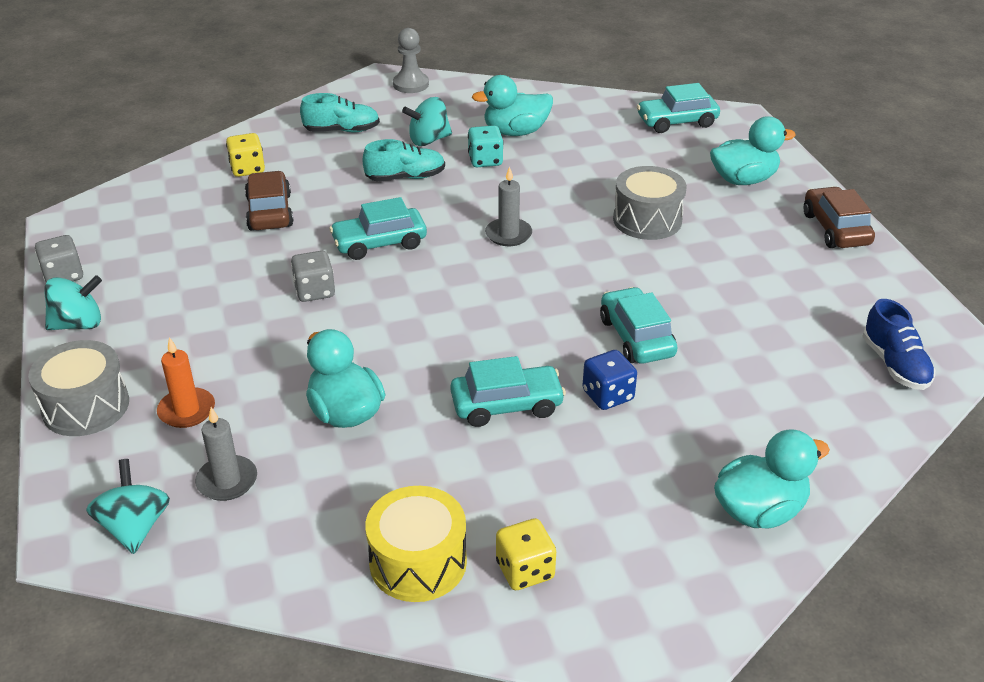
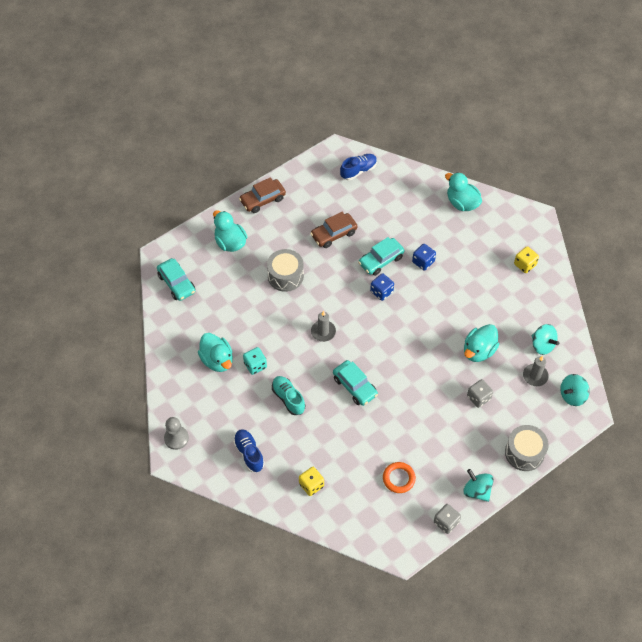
camera: 110 degrees left, 20 degrees up
orange candle [157,337,215,428] -> none
brown car [245,171,294,230] -> brown car moved to [310,212,358,248]
grey dice [291,251,335,302] -> grey dice moved to [467,379,493,408]
turquoise shoe [300,93,380,132] -> blue shoe [233,429,265,472]
yellow drum [365,486,467,602] -> none
turquoise spinning top [402,97,452,146] -> turquoise spinning top moved to [532,324,559,355]
turquoise car [450,356,566,427] -> none
none -> blue dice [370,273,394,301]
none -> orange ring [383,462,416,493]

